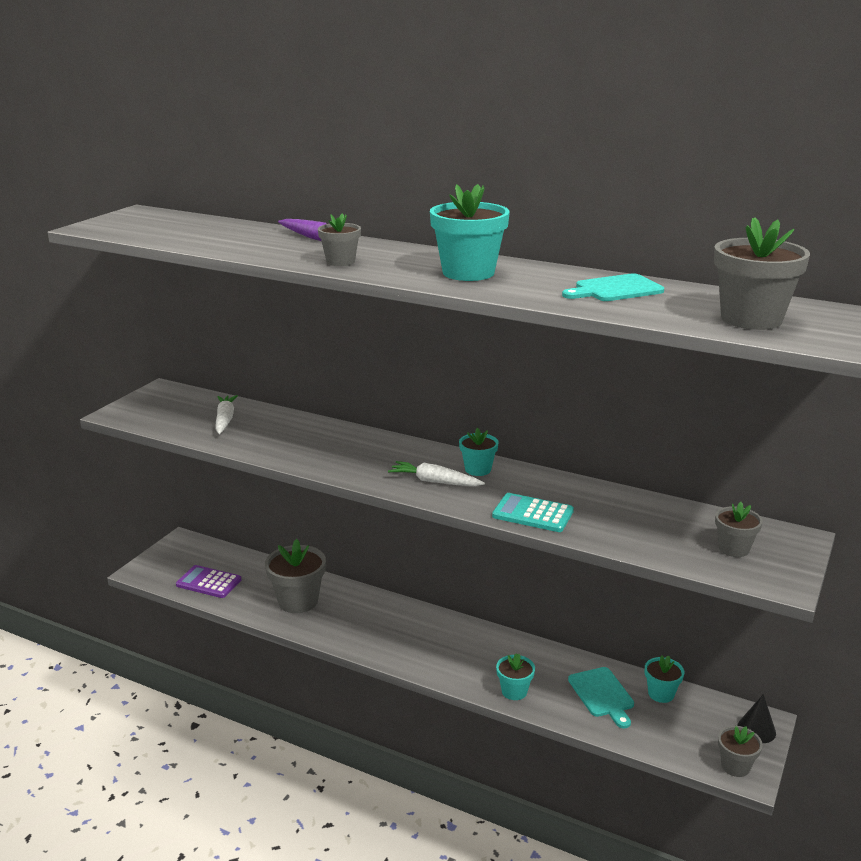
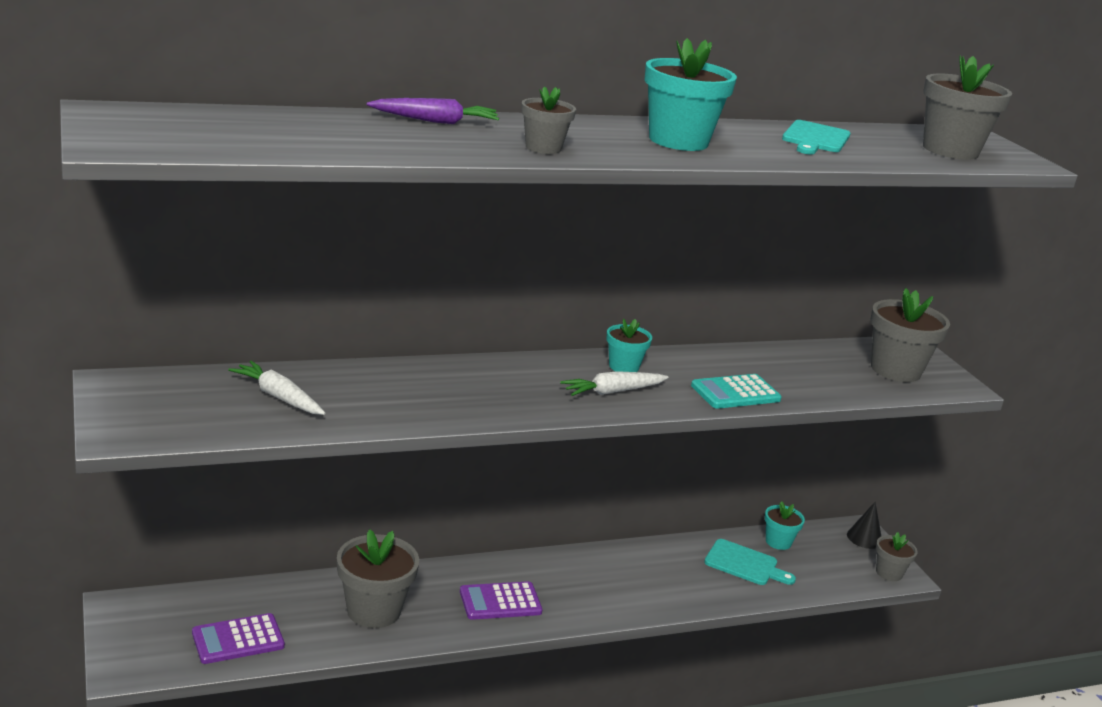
camera: 50 degrees left, 0 degrees up
turquoise flower pot [496,653,535,700] -> none
grey flower pot [715,502,763,557] -> grey flower pot [871,288,950,382], size x1.76
none -> purple calculator [460,581,543,620]

